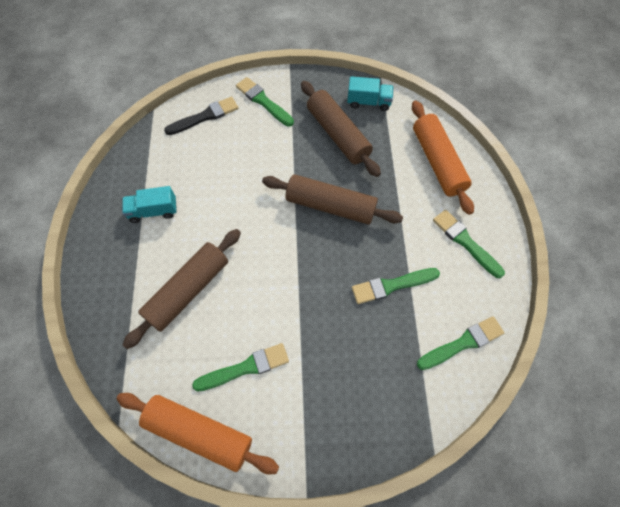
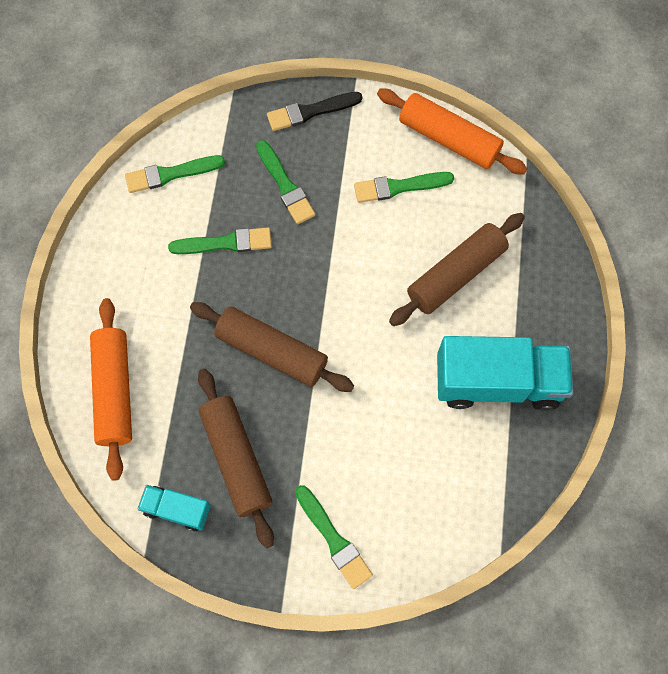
camera: 170 degrees left, 5 degrees up
turquoise truck [122,186,177,223] -> turquoise truck [437,336,573,411], size x1.99
black brush [164,97,239,135] -> black brush moved to [267,92,362,131]
green brush [433,210,505,278] -> green brush moved to [256,140,315,224]

